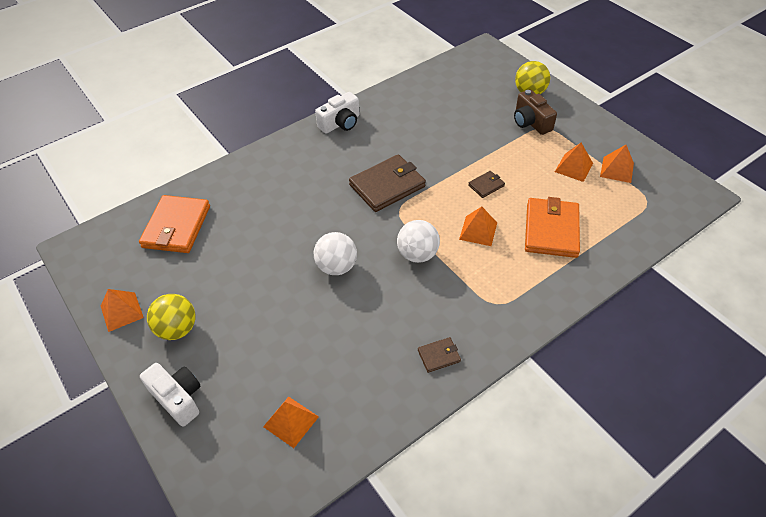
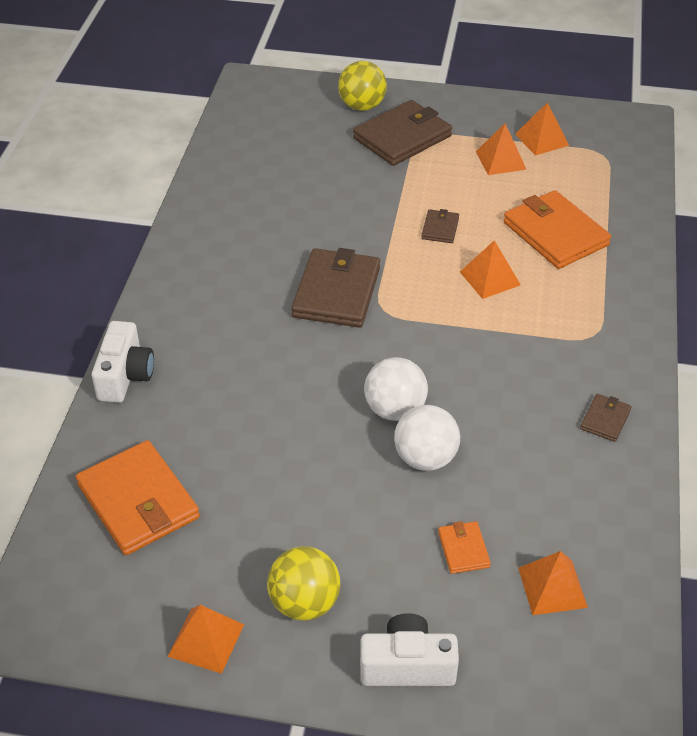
camera: 45 degrees left, 5 degrees down
white camera [315,92,359,133] -> white camera moved to [92,321,154,403]
white ball [397,220,440,263] -> white ball moved to [394,405,460,471]
brown camera [514,89,557,135] -> brown wallet [353,100,452,166]
none -> orange wallet [438,521,491,574]

